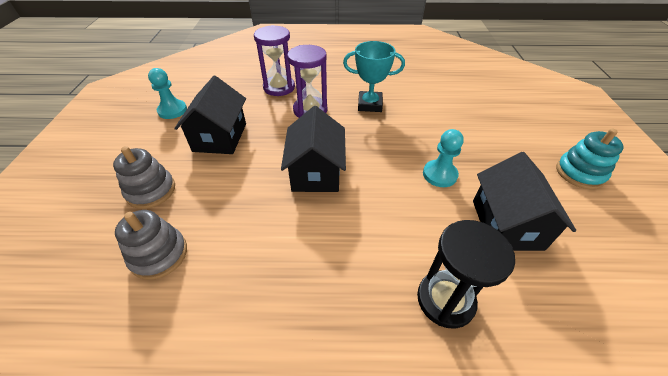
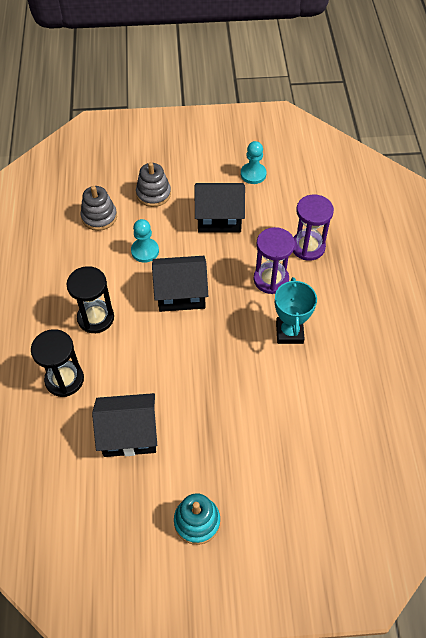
camera: 85 degrees right, 10 degrees up
turquoise pawn [423,129,464,187] -> turquoise pawn moved to [131,219,159,263]
none -> black hourglass [66,266,114,333]

